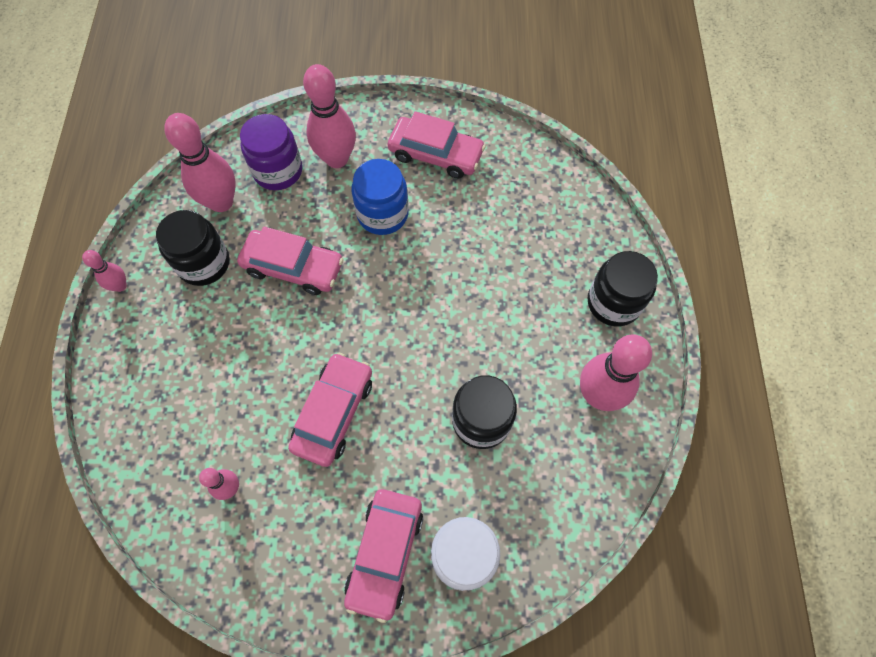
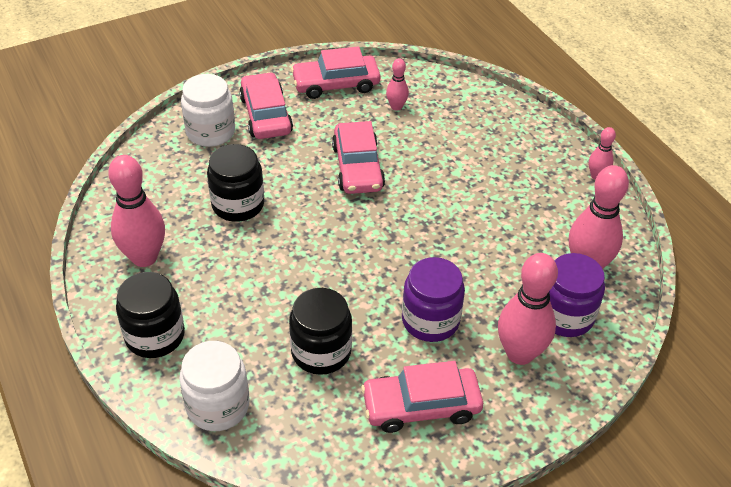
camera: 150 degrees right, 20 degrees down
black jar [156,210,230,286] -> black jar moved to [289,288,352,375]
pink car [237,226,344,295] -> pink car moved to [291,46,381,99]
blue jar [351,159,409,235] -> purple jar [402,257,465,342]
none -> white jar [179,341,249,431]

